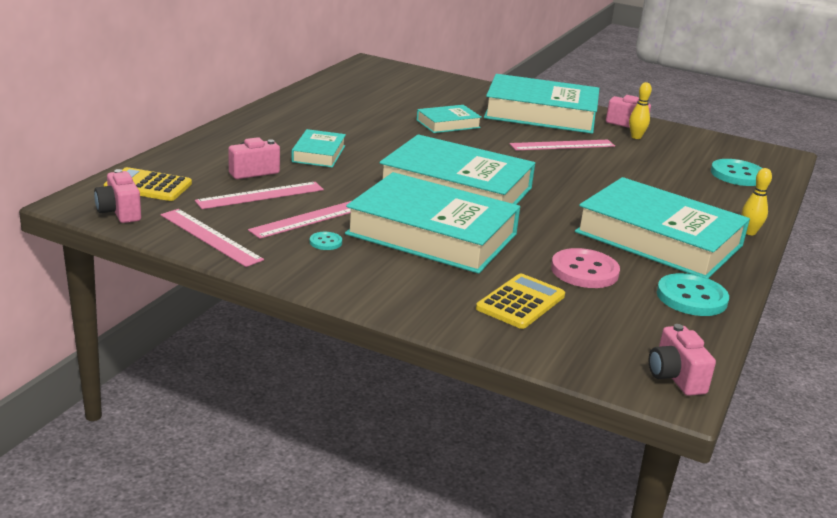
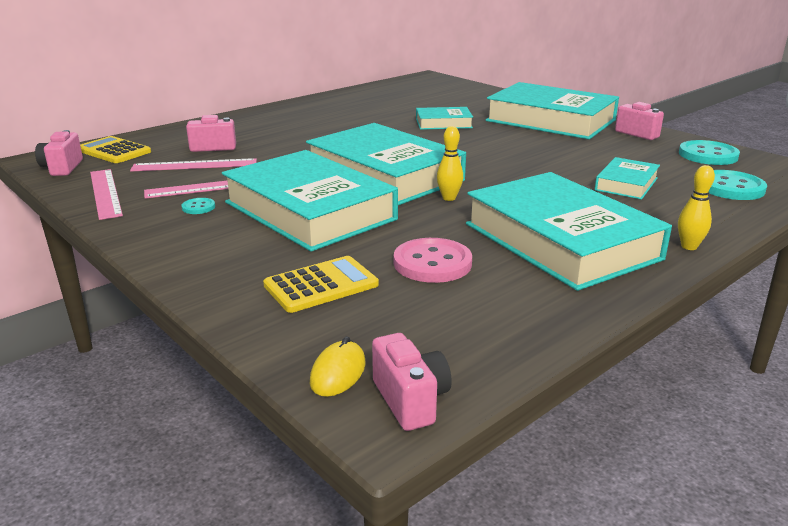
camera: 25 degrees right, 0 degrees up
turquoise book [291,129,346,167] -> turquoise book moved to [595,157,660,200]
pink ruler [510,140,615,151] -> none
yellow bowling pin [629,82,652,139] -> yellow bowling pin moved to [437,126,463,201]
pink camera [649,324,716,396] -> pink camera turned 150 degrees clockwise [372,333,452,431]
turquoise button [657,273,729,316] -> turquoise button moved to [679,140,740,165]
none -> yellow mouse [310,336,366,397]

